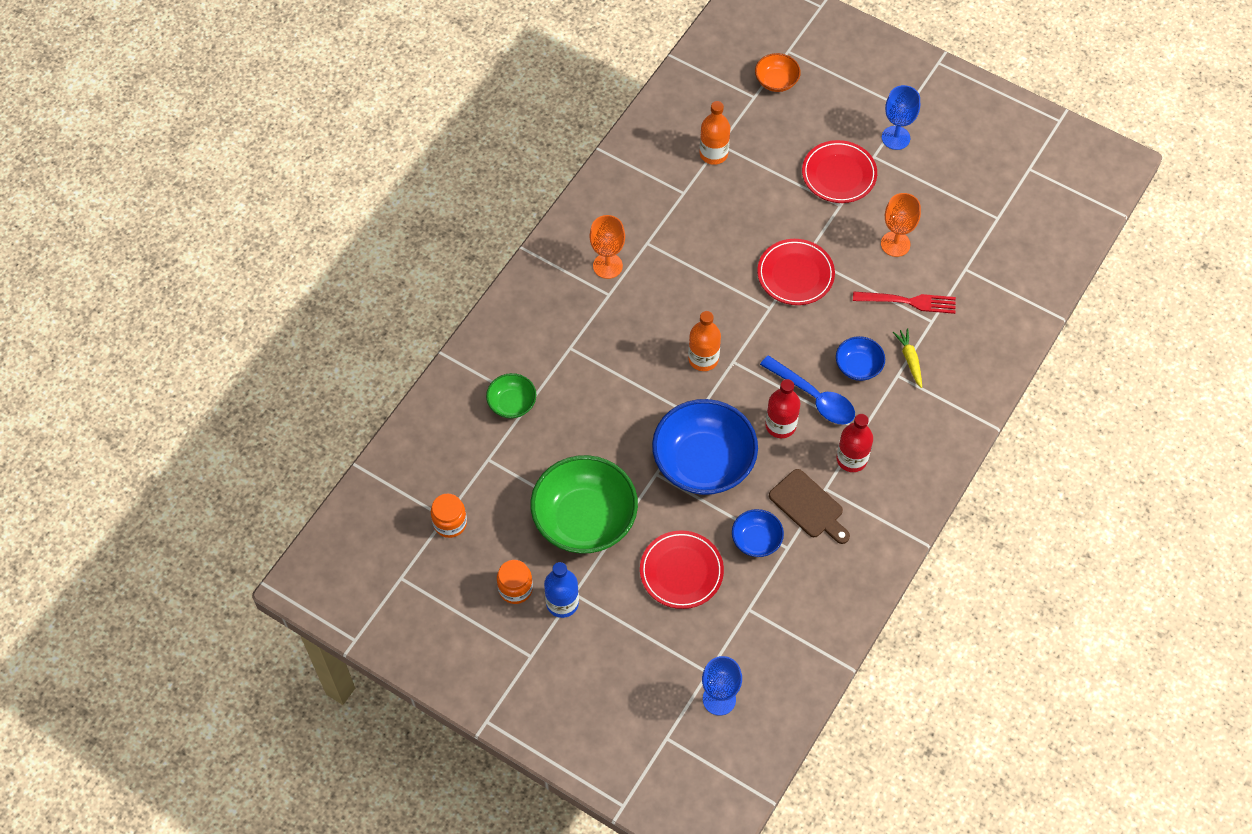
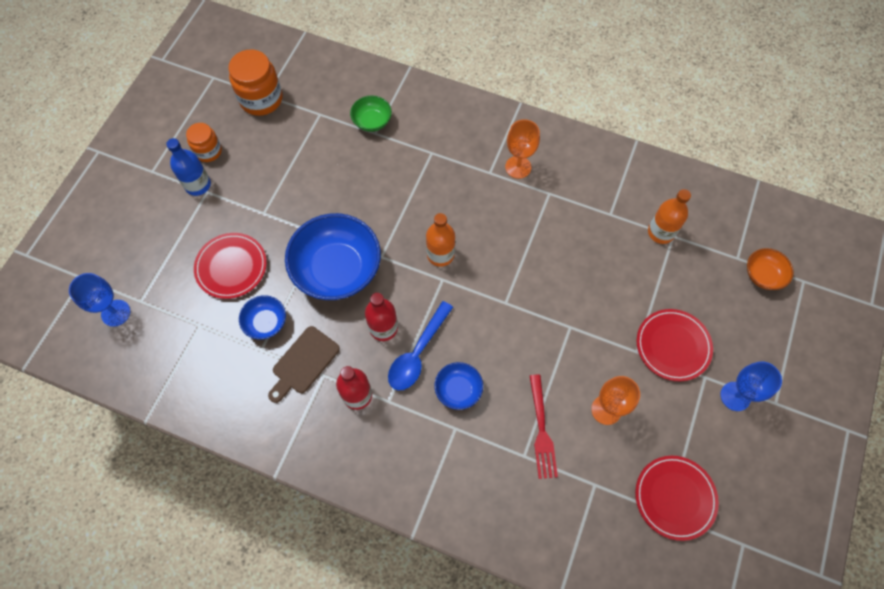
camera: 80 degrees right, 5 degrees up
orange jar [431,493,467,538] -> orange jar [228,50,282,116], size x1.64
green bowl [530,455,638,554] -> none
red plate [757,239,835,305] -> red plate moved to [635,456,719,541]
yellow carrot [893,328,922,388] -> none

